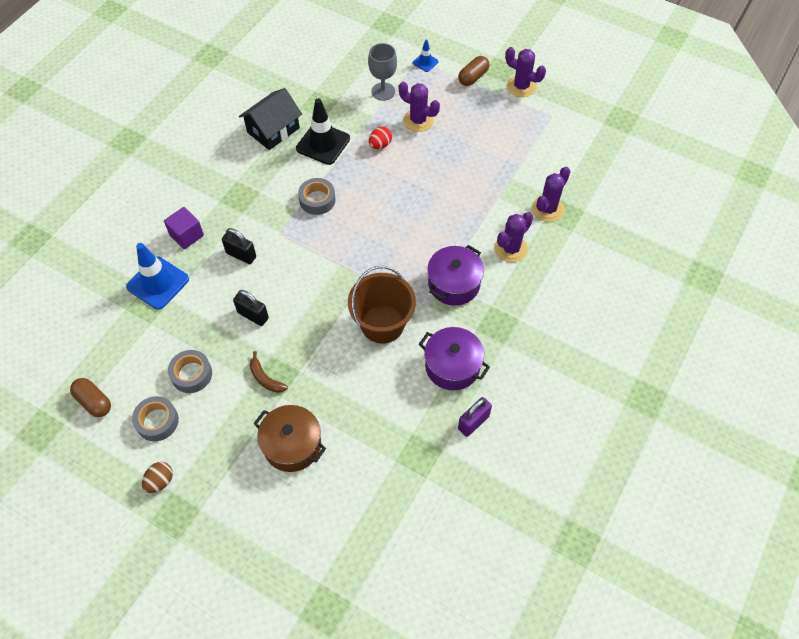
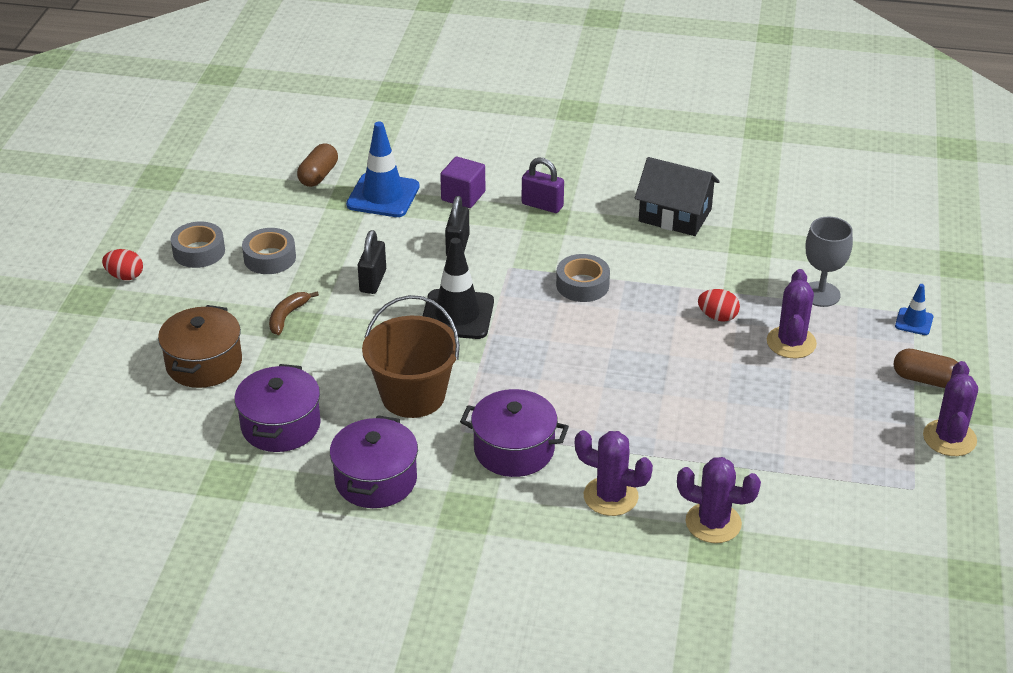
camera: 70 degrees right, 20 degrees down
brown capsule [70,378,111,417] -> brown capsule moved to [297,143,338,187]
brown egg [142,462,173,493] -> red egg [102,249,143,280]
black traffic cone [296,99,350,165] -> black traffic cone moved to [423,238,494,339]
purple padlock [458,397,492,437] -> purple padlock moved to [522,157,564,213]
none -> purple pot [234,364,321,452]

